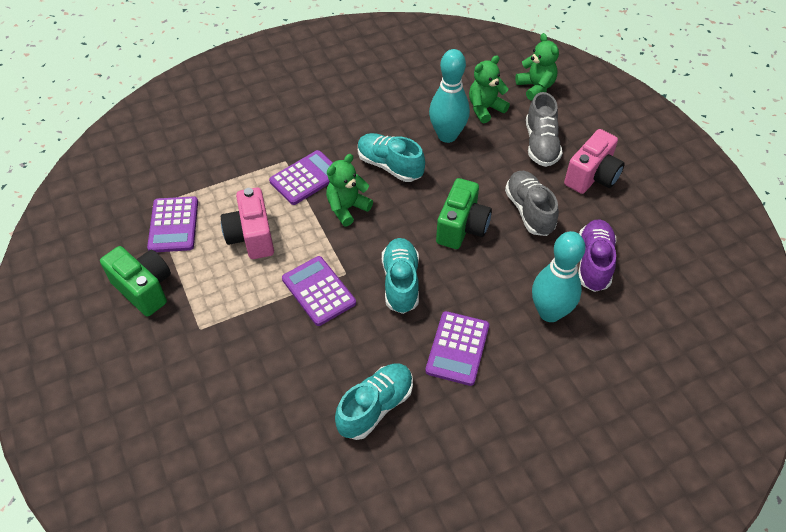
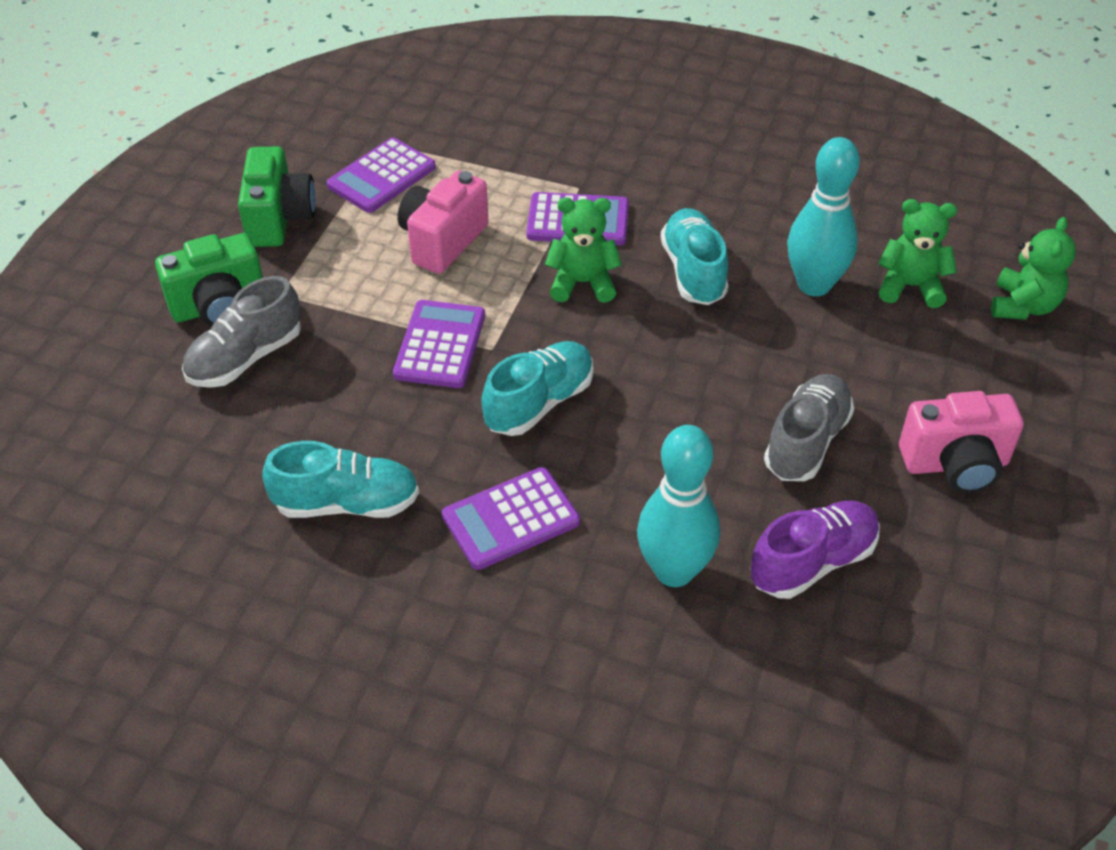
camera: 45 degrees right, 5 degrees down
green camera [436,178,492,249] -> green camera moved to [155,233,263,327]
grey shoe [526,92,562,167] -> grey shoe moved to [182,276,301,388]

